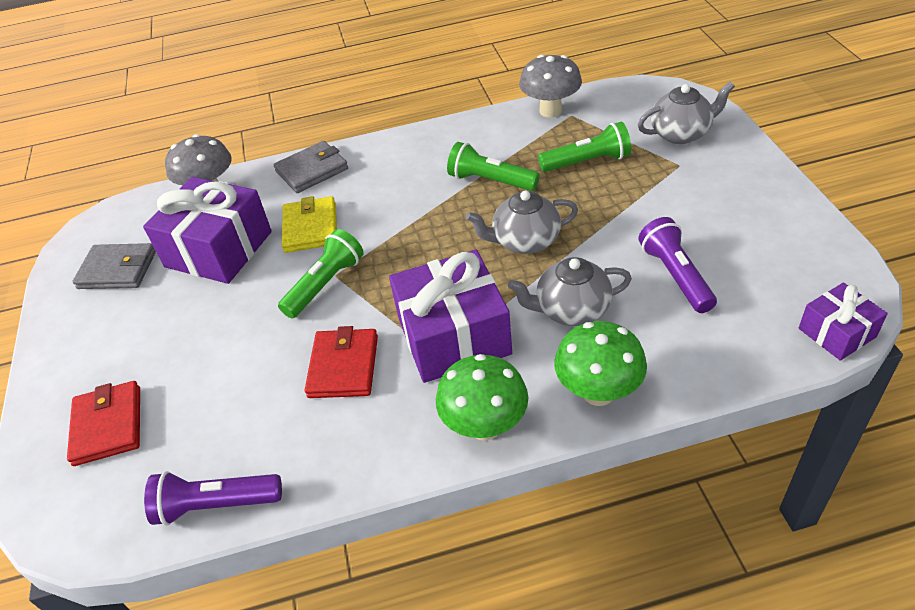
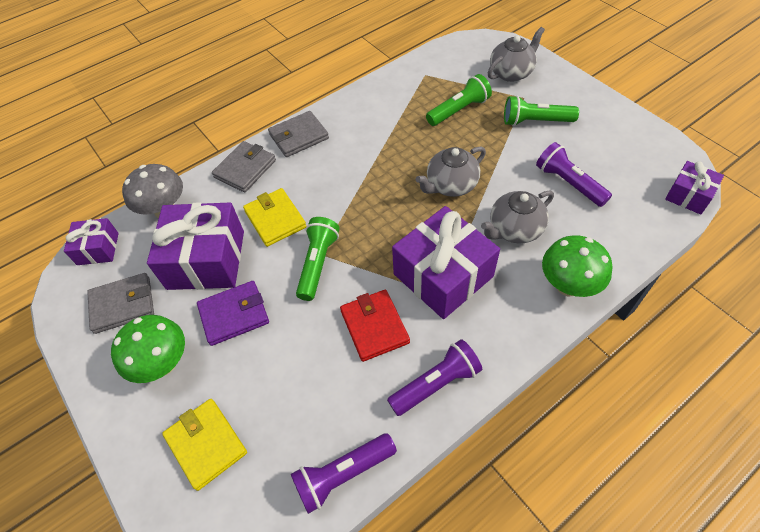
camera: 25 degrees left, 10 degrees up
red wallet [67,381,140,466] -> yellow wallet [162,399,247,491]
green mushroom [436,354,528,441] -> green mushroom moved to [111,315,185,383]
green flashlight [447,142,540,191] -> green flashlight moved to [504,96,579,126]
grey mushroom [519,55,582,118] -> none
none -> purple gift [64,218,119,265]
none -> purple wallet [197,281,269,346]
none -> grey wallet [268,111,329,157]
none -> purple flashlight [387,339,482,416]

